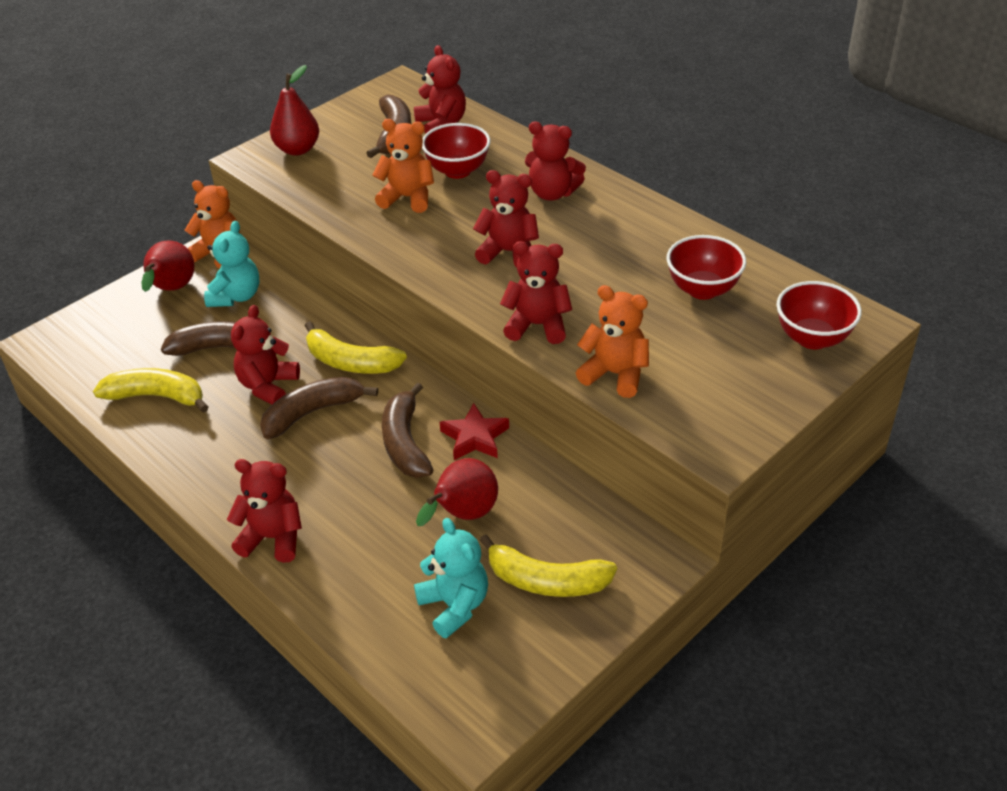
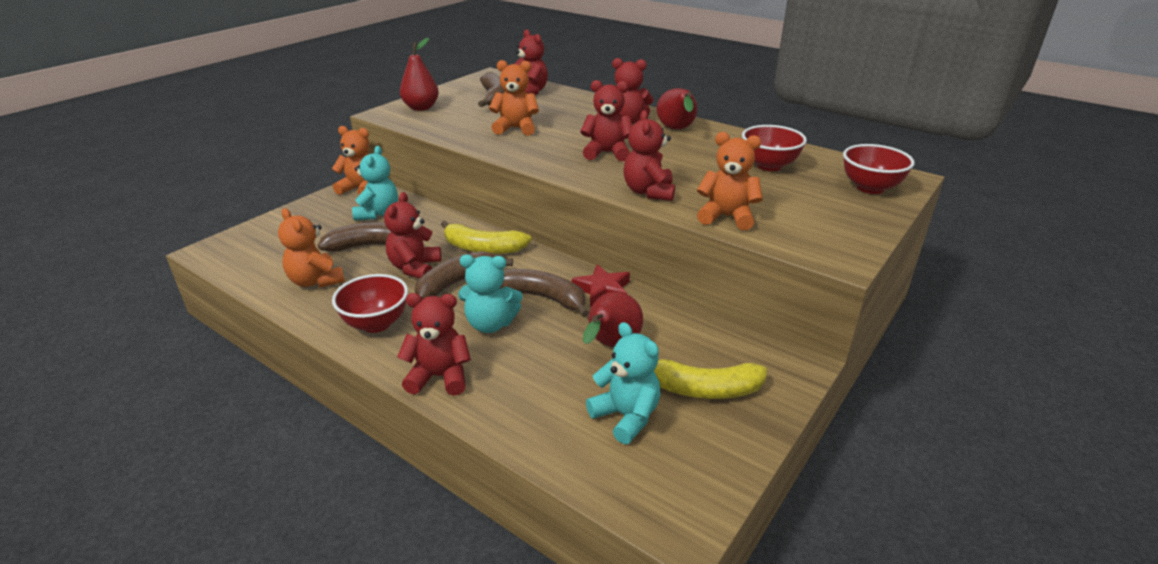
camera: 10 degrees left, 10 degrees down
yellow banana [93,368,208,413] -> orange teddy bear [278,208,345,288]
red pear [141,241,195,292] -> red pear moved to [657,88,697,129]
brown banana [382,382,433,478] -> brown banana turned 135 degrees clockwise [500,269,589,317]
red bowl [422,123,490,179] -> red bowl moved to [332,274,408,333]
red teddy bear [500,241,572,344] -> red teddy bear turned 90 degrees counterclockwise [623,110,675,201]
none -> turquoise teddy bear [458,255,523,333]

